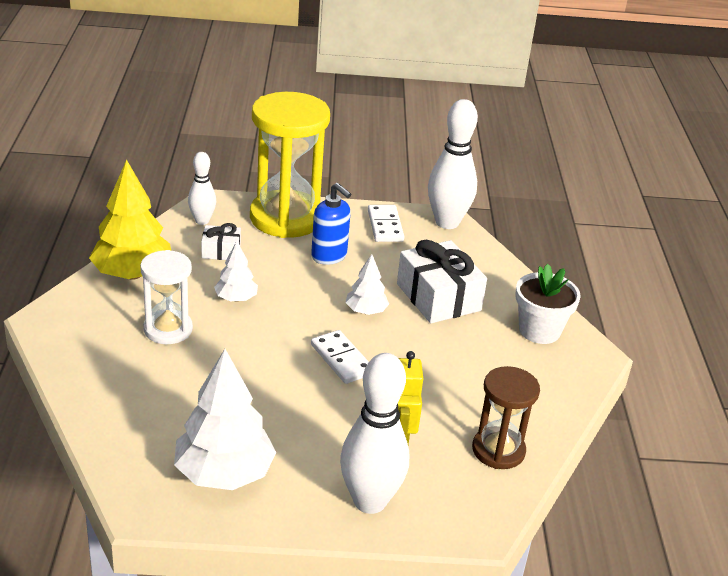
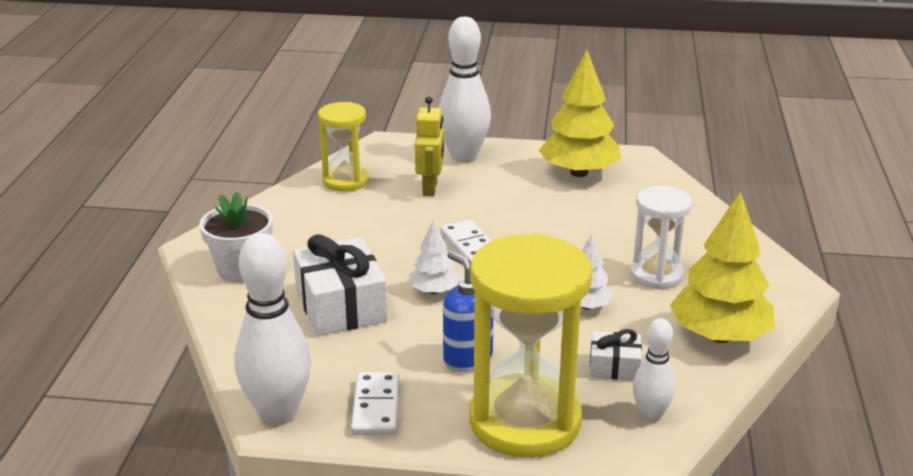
camera: 170 degrees left, 5 degrees down
white tree [174,349,276,490] -> yellow tree [539,50,621,177]
brown hourglass [472,366,540,469] -> yellow hourglass [318,102,369,192]

